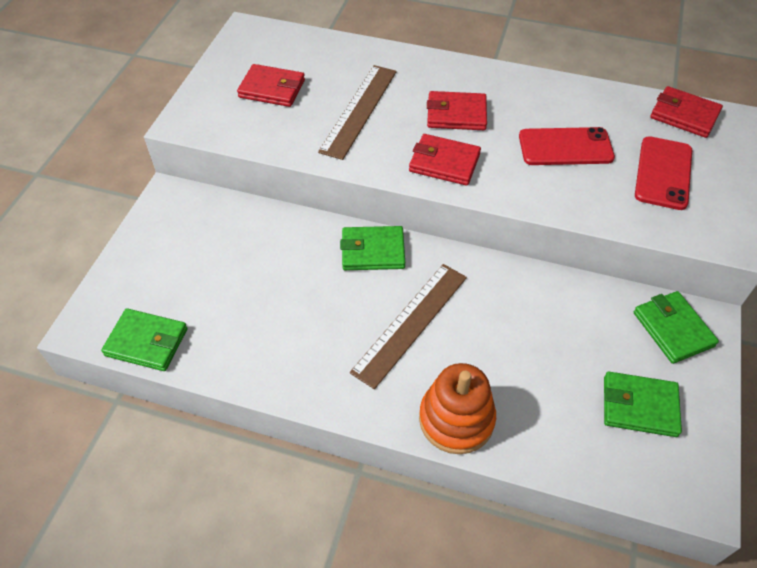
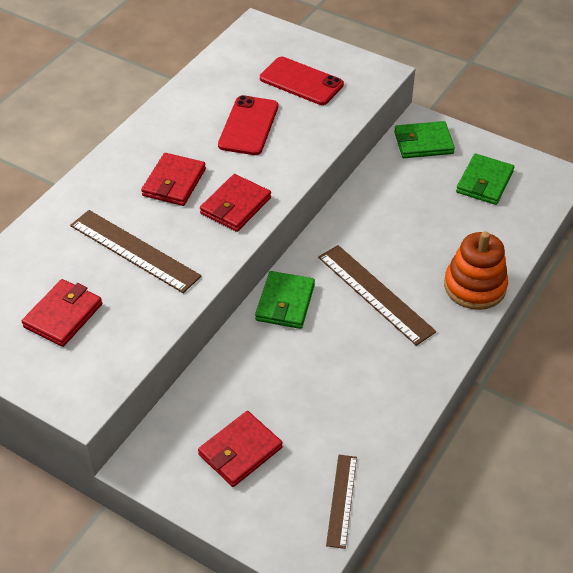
camera: 75 degrees left, 5 degrees down
green wallet [101,308,188,371] -> brown ruler [326,455,357,549]
red wallet [650,86,723,138] -> red wallet moved to [198,411,283,487]

